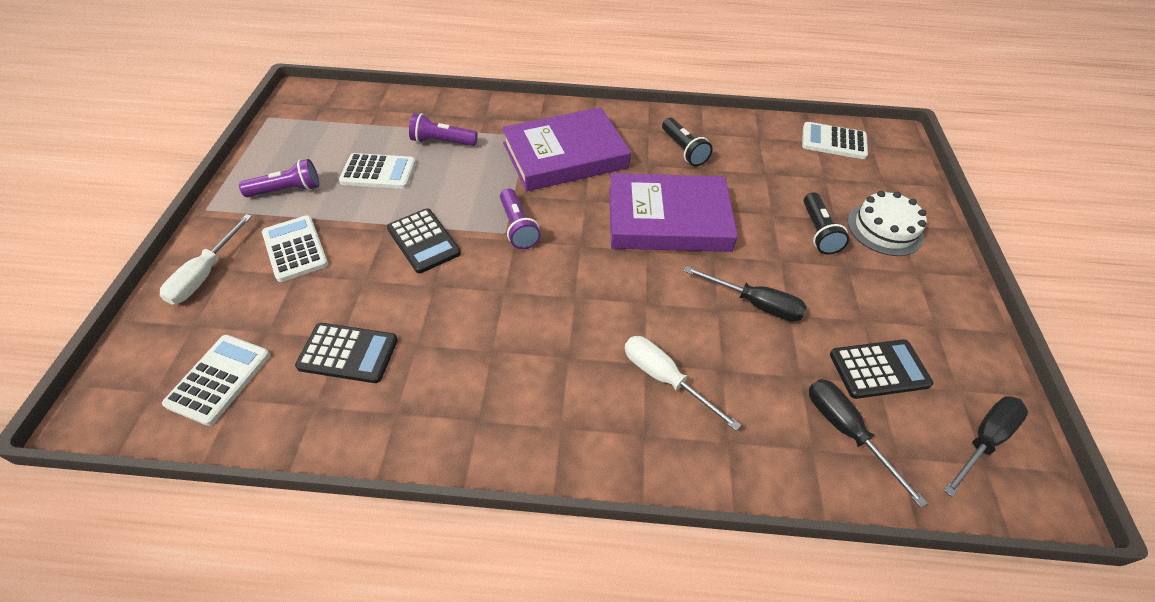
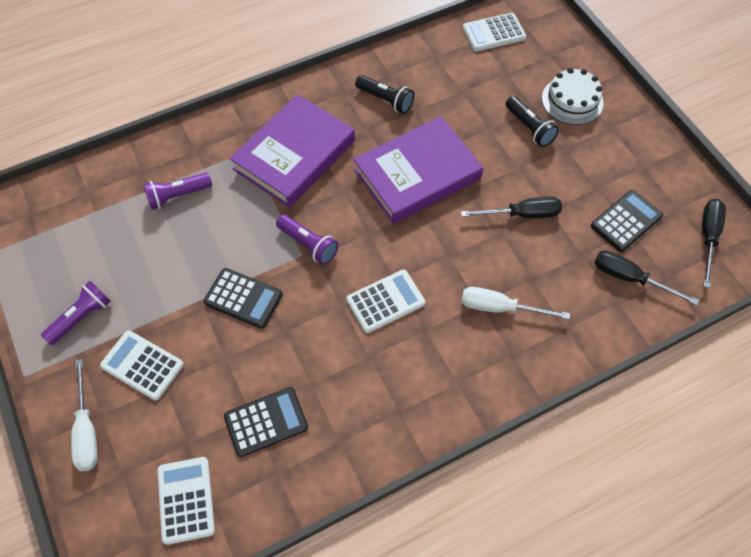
camera: 30 degrees left, 10 degrees up
white calculator [339,153,416,189] -> white calculator moved to [346,270,425,333]

